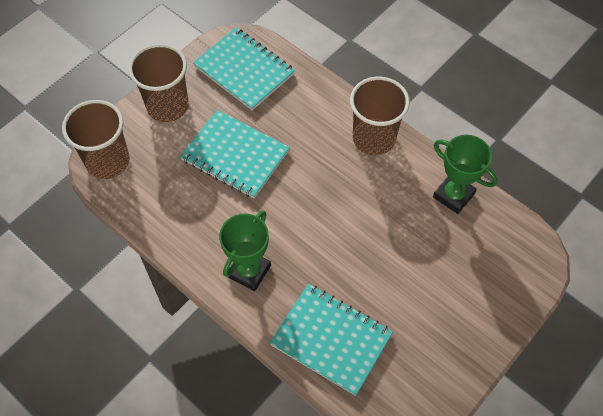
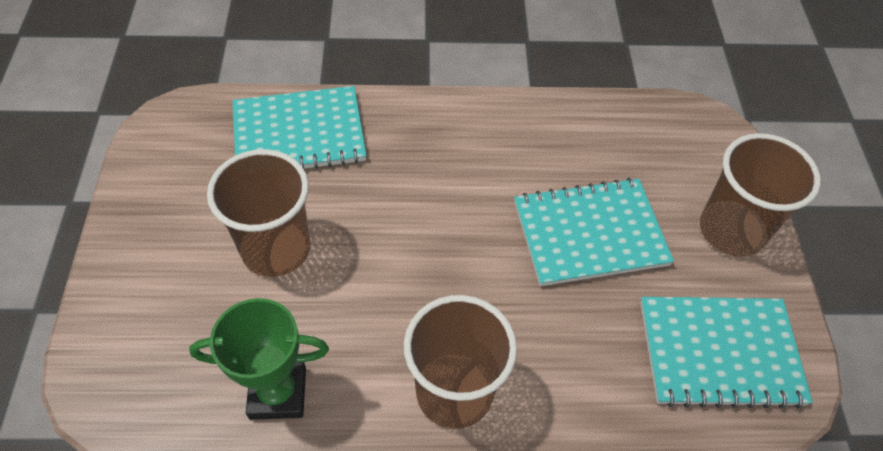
camera: 135 degrees right, 5 degrees down
brown cup [62,100,130,179] -> brown cup moved to [207,149,310,277]
green trophy [219,211,271,291] -> none

